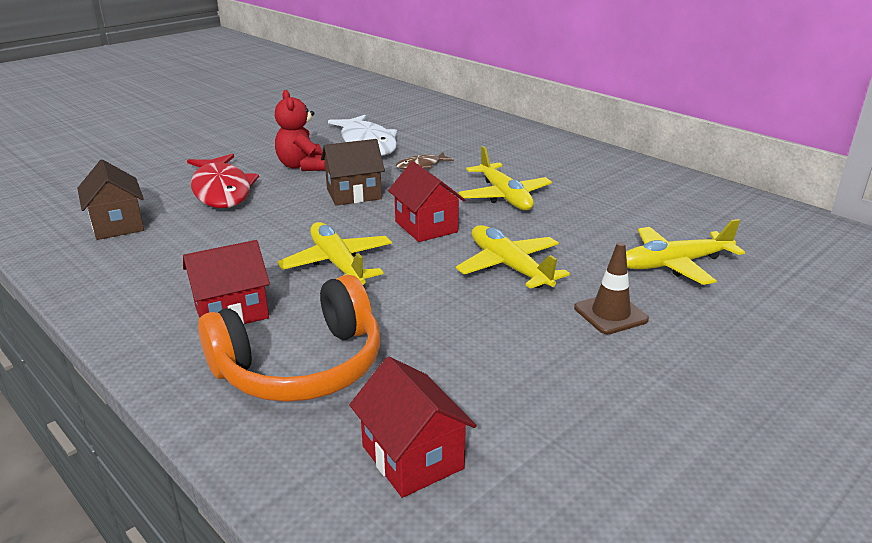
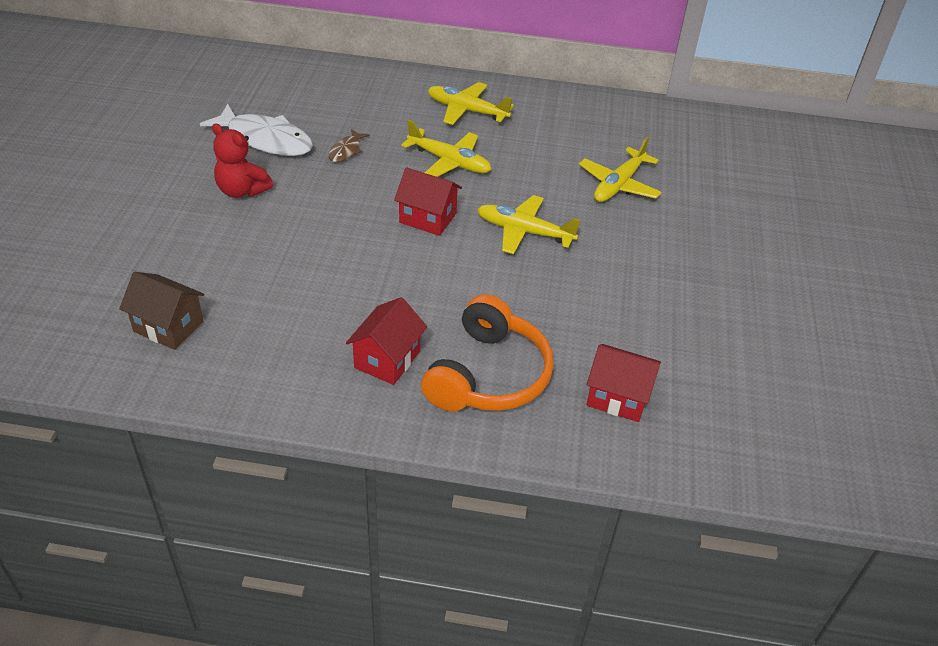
camera: 40 degrees left, 15 degrees up
red fish [187,154,259,208] -> none
yellow plane [277,222,392,285] -> yellow plane moved to [428,82,514,125]
brown house [321,139,385,206] -> none
brown traffic cone [574,242,649,334] -> none

